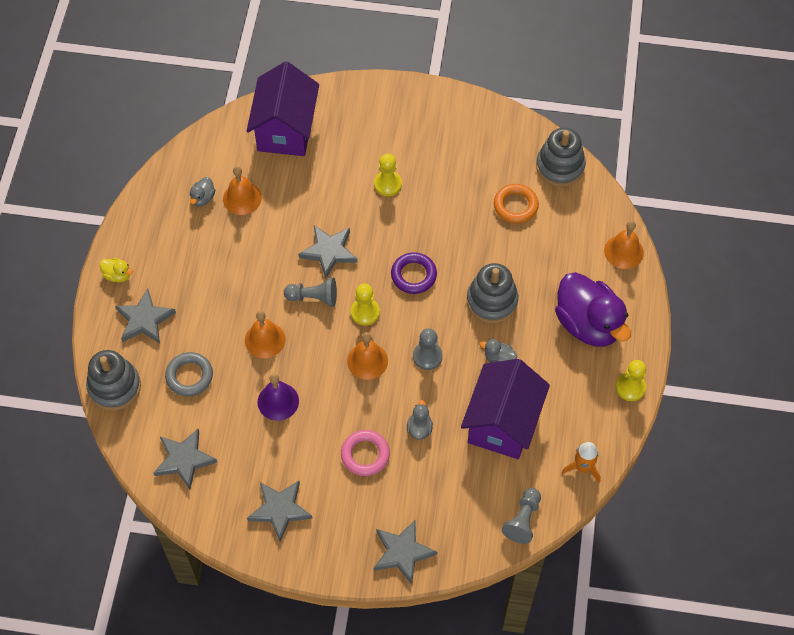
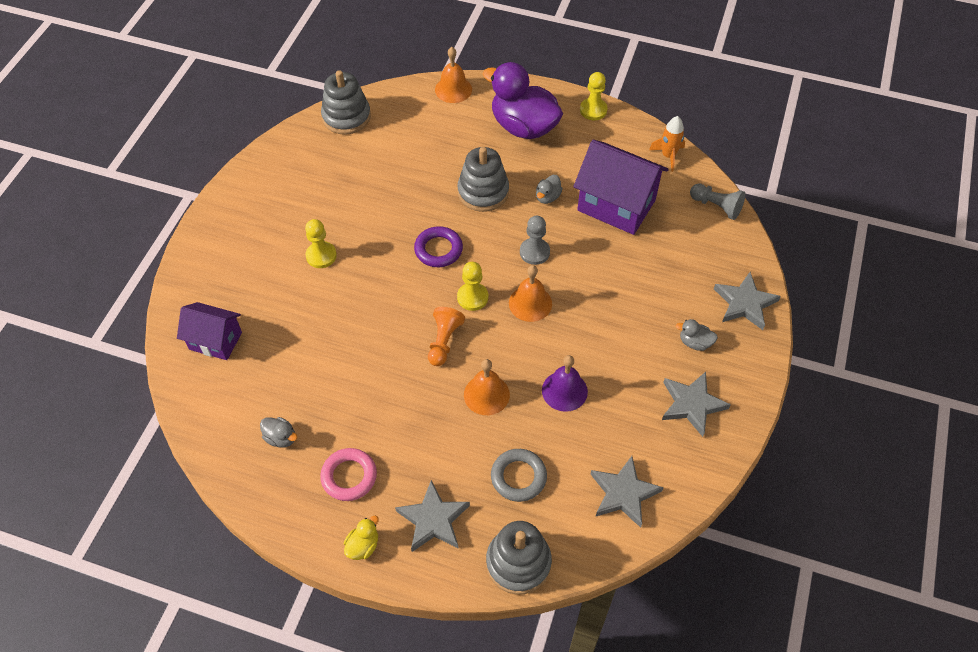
camera: 80 degrees left, 5 degrees down
orange bell [223,166,262,215] -> none
purple house [247,61,319,156] -> purple house [177,302,242,360], size x0.61
grey pawn [284,278,337,307] -> orange pawn [428,307,465,366]
grey star [298,226,358,278] -> none
pink ring [341,430,390,476] -> pink ring moved to [320,448,377,501]
grey duck [407,400,433,440] -> grey duck moved to [676,319,718,351]
orange ring [494,184,539,223] -> none
purple duck [555,272,631,347] -> purple duck turned 120 degrees counterclockwise [483,62,563,139]

